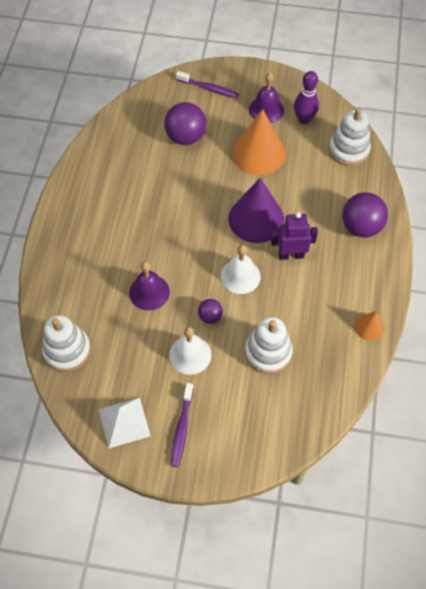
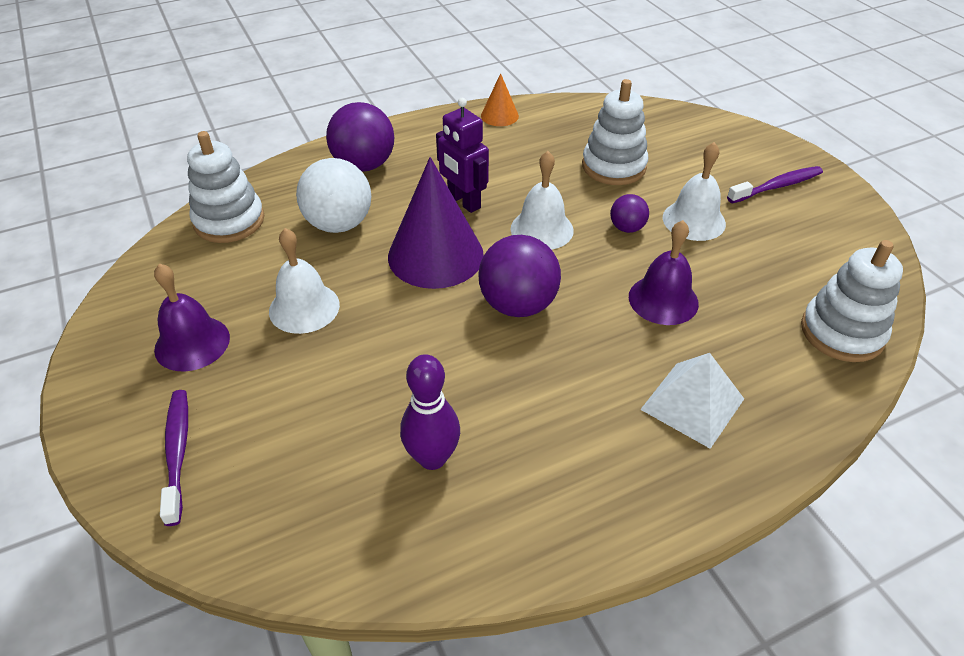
camera: 125 degrees left, 15 degrees down
white pyramid [99,397,150,448] -> white pyramid moved to [640,353,744,449]
purple ball [164,102,206,145] -> purple ball moved to [478,235,561,317]
orange cone [232,109,286,175] -> white bell [269,228,340,334]
purple bowling pin [294,71,319,124] -> purple bowling pin moved to [400,354,460,470]
none -> white ball [296,158,371,233]

